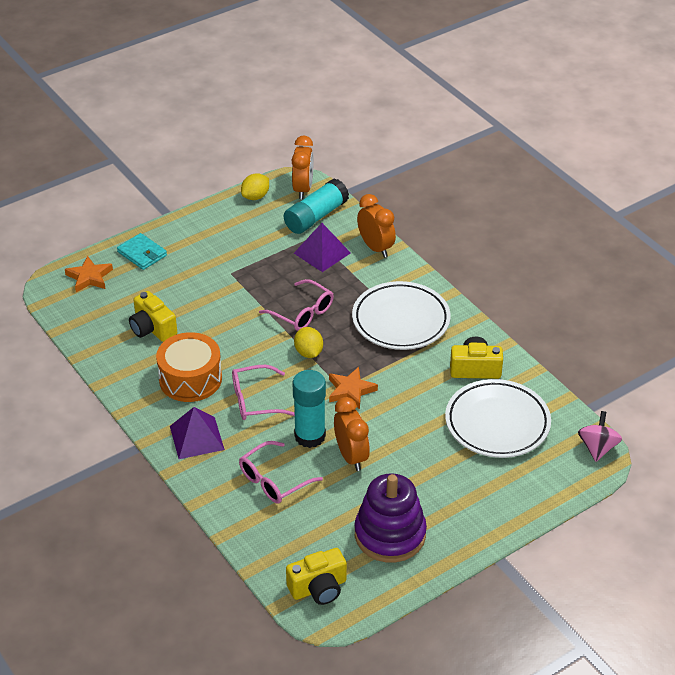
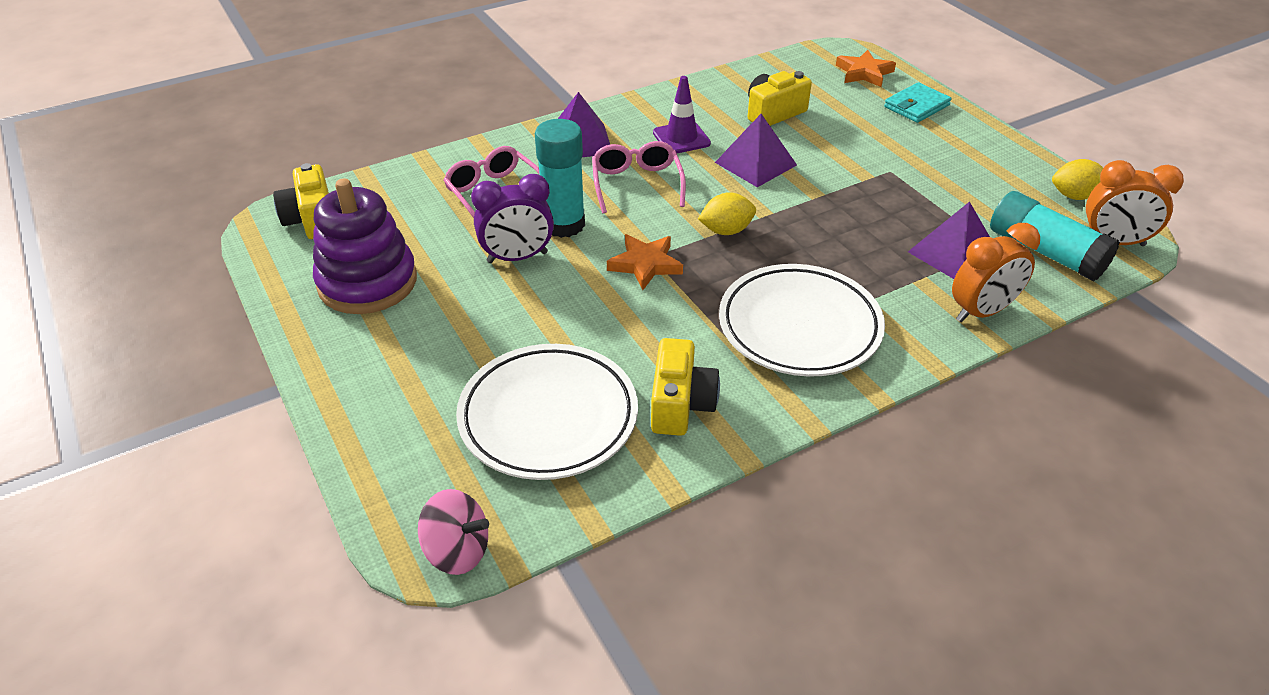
camera: 95 degrees right, 0 degrees up
orange drum [156,332,222,402] -> purple traffic cone [653,76,711,153]
yellow lemon [241,173,269,200] -> yellow lemon turned 45 degrees counterclockwise [1052,159,1103,200]
pink glasses [259,279,334,331] -> none
orange clock [334,397,370,471] -> purple clock [471,174,554,263]
none -> purple pyramid [715,114,797,187]

